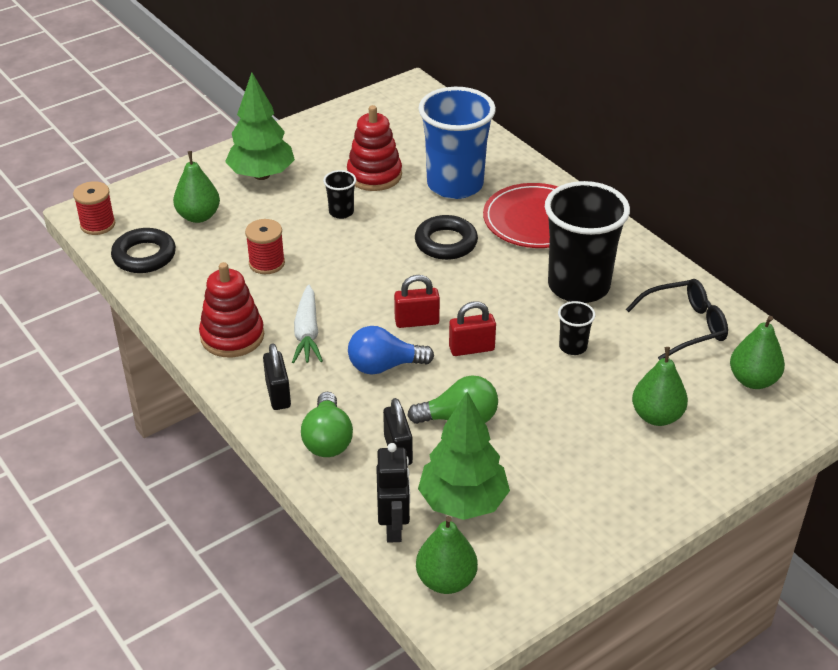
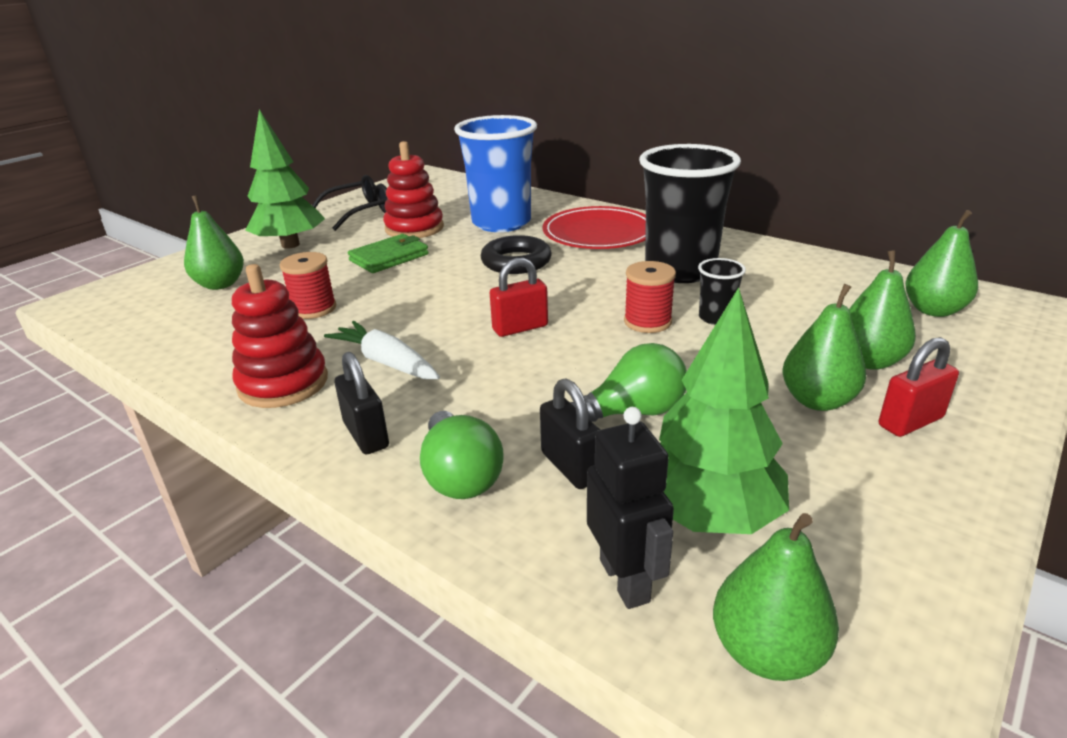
camera: 15 degrees left, 10 degrees down
red spool [73,181,115,235] -> red spool moved to [624,261,676,333]
black ring [111,228,176,273] -> none
white carrot [292,285,323,363] -> white carrot turned 150 degrees clockwise [324,321,440,379]
black cup [323,170,356,219] -> green wallet [348,234,429,273]
blue light bulb [348,326,434,374] -> none
red padlock [449,301,496,356] -> red padlock moved to [879,337,959,437]
black glasses [626,279,728,360] -> black glasses moved to [312,175,388,231]
none -> green pear [783,284,866,411]

